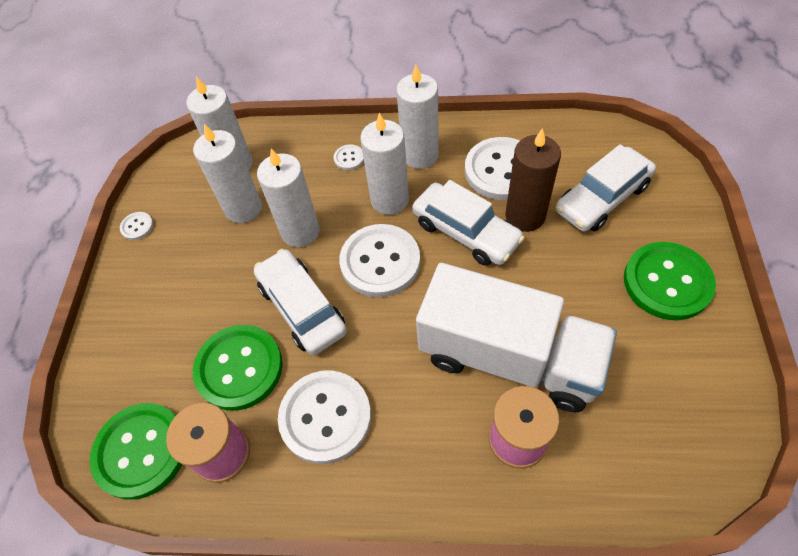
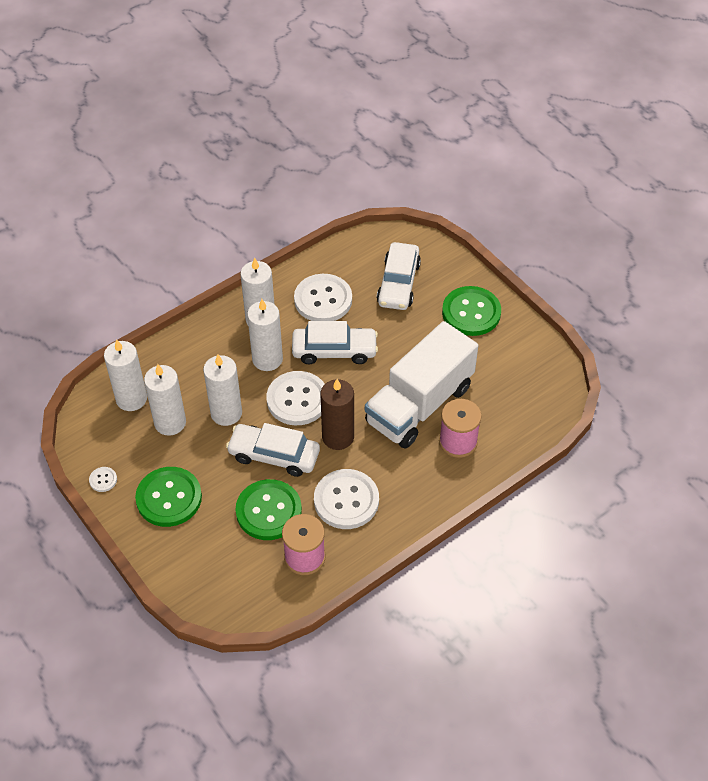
camera: 45 degrees left, 5 degrees down
green button [90,403,182,500] -> green button moved to [135,467,202,527]
white button [334,145,364,170] -> none
white truck [416,263,617,412] -> white truck turned 150 degrees clockwise [365,321,478,449]
brown candle [505,128,561,232] -> brown candle moved to [320,379,354,450]

